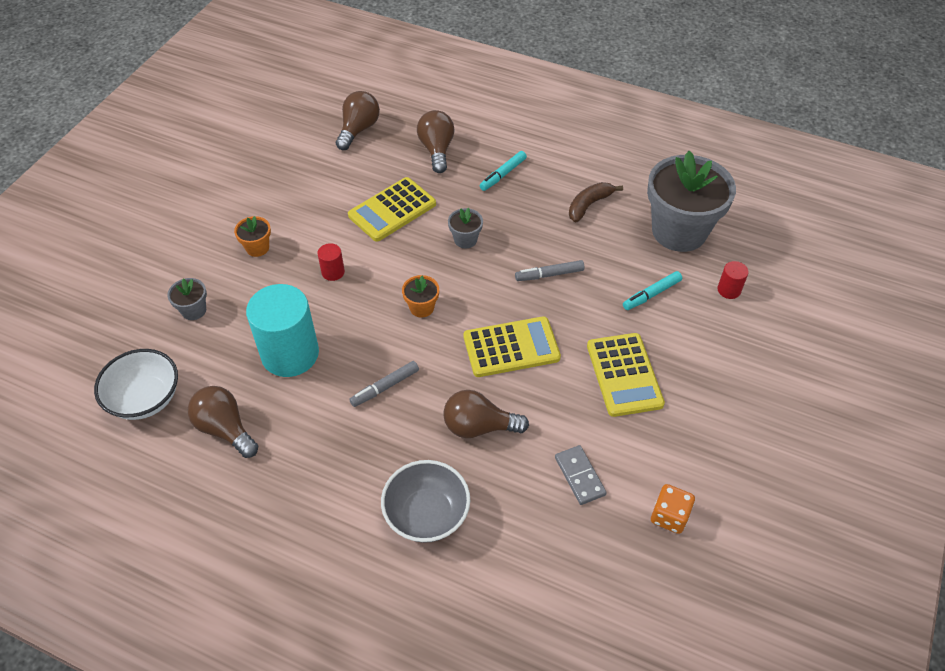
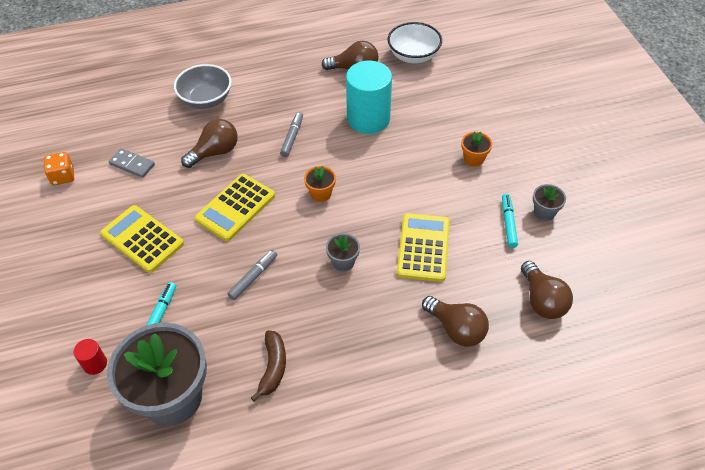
camera: 140 degrees right, 0 degrees up
grey flower pot [167,278,207,320] -> grey flower pot moved to [533,184,566,221]
red cylinder [317,243,345,281] -> none
turquoise marker [480,151,527,191] -> turquoise marker moved to [502,194,518,248]

